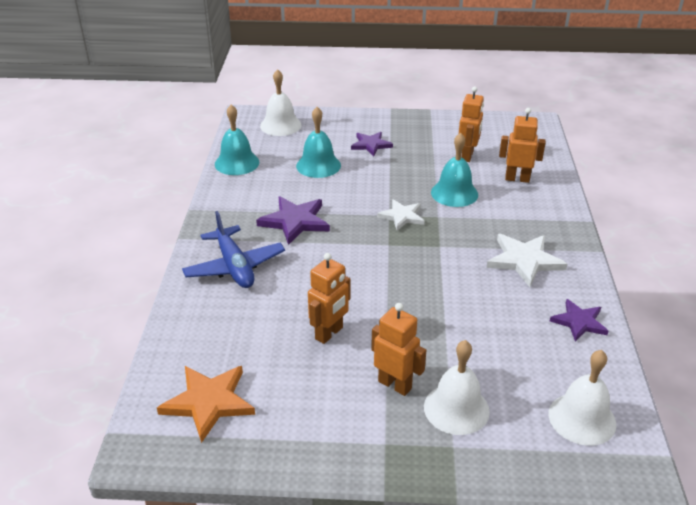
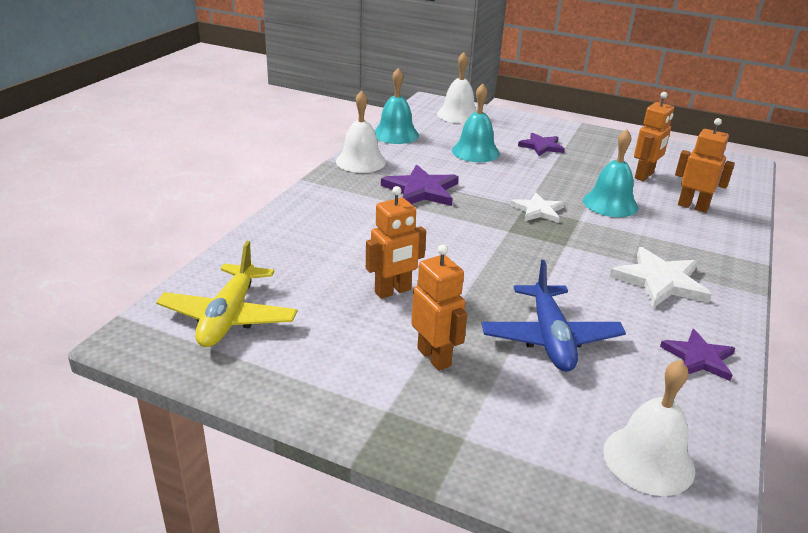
camera: 20 degrees right, 5 degrees down
orange star [157,366,255,443] -> yellow plane [156,241,298,347]
blue plane [182,211,285,288] -> blue plane moved to [481,260,626,372]
white bell [424,340,490,435] -> white bell moved to [336,90,386,173]

